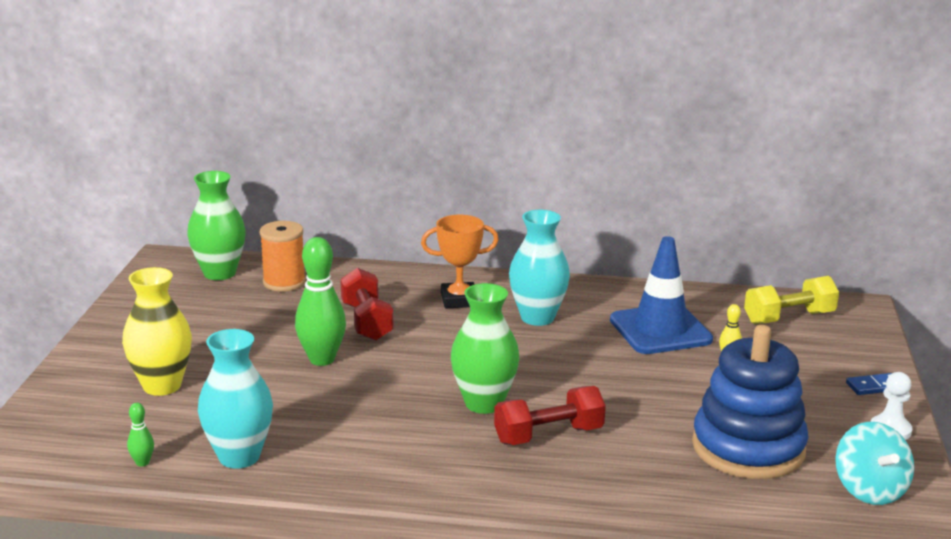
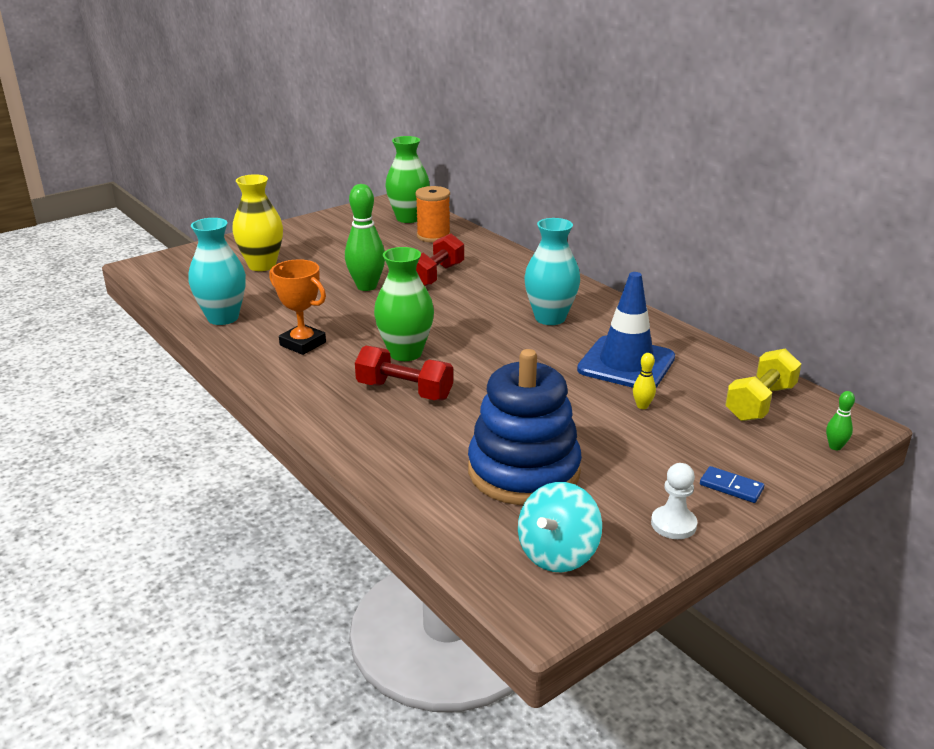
camera: 45 degrees right, 5 degrees up
green bowling pin [127,403,154,467] -> green bowling pin moved to [826,391,855,450]
orange trophy [421,215,499,308] -> orange trophy moved to [269,259,326,355]
yellow dumbbell [744,276,839,324] -> yellow dumbbell turned 75 degrees counterclockwise [725,349,801,421]

